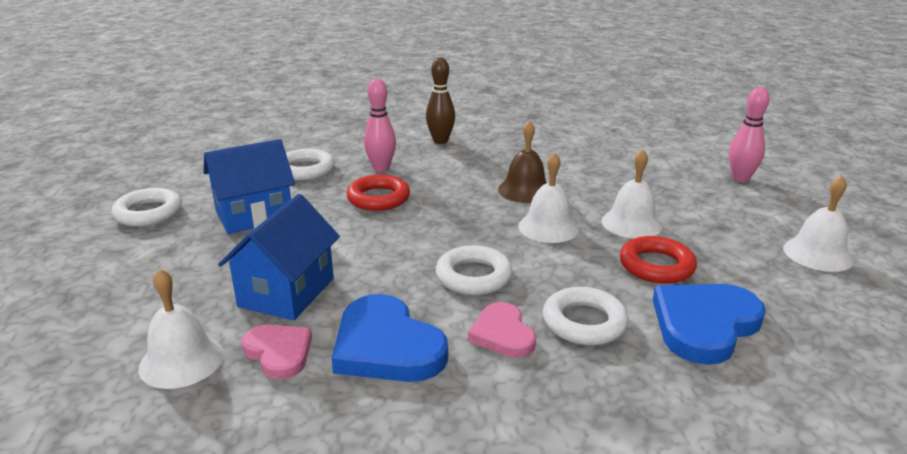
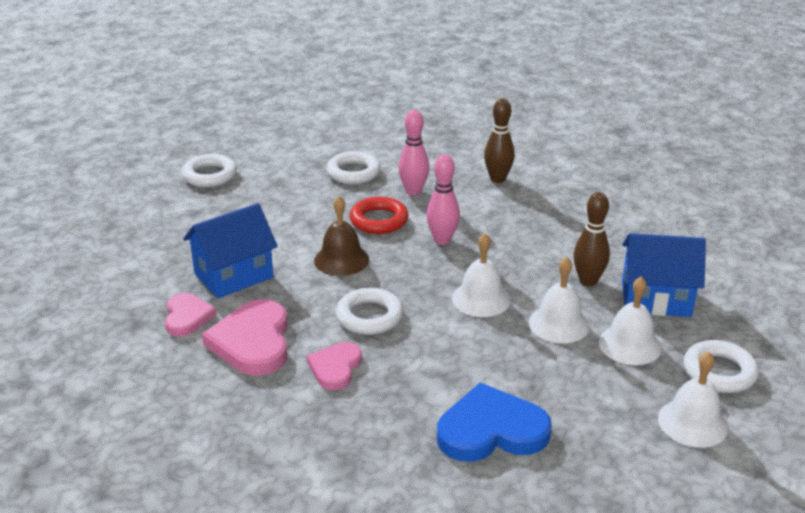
camera: 35 degrees right, 5 degrees up
white bell [138,269,224,389] -> white bell moved to [598,277,662,365]
blue house [203,139,295,234] -> blue house moved to [622,233,706,317]
blue heart [332,294,448,382] -> pink heart [202,299,288,376]
brown bell [498,121,547,203] -> brown bell moved to [314,196,369,276]
white ring [543,287,629,345] -> white ring moved to [684,340,759,393]
red ring [620,236,697,284] -> none
pink bowling pin [729,87,769,183] -> pink bowling pin moved to [426,154,460,245]
none -> brown bowling pin [573,192,610,287]

